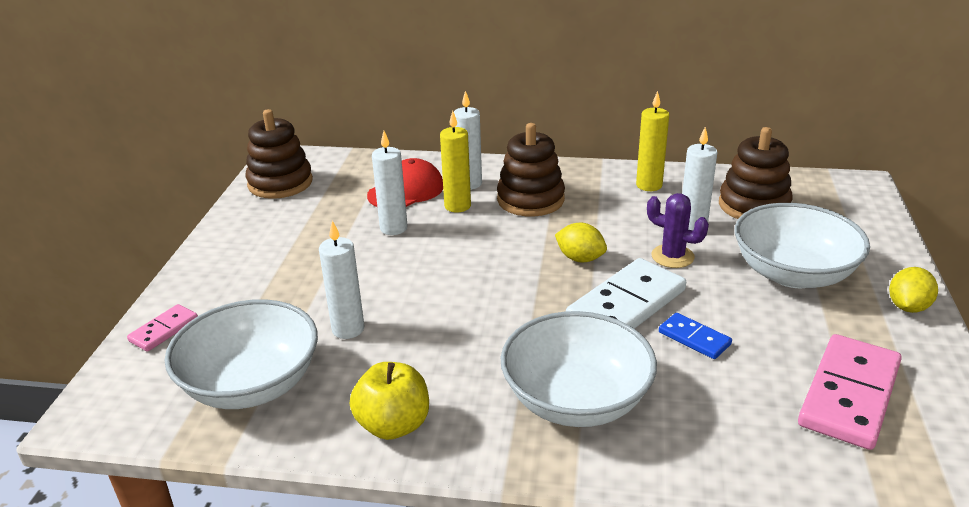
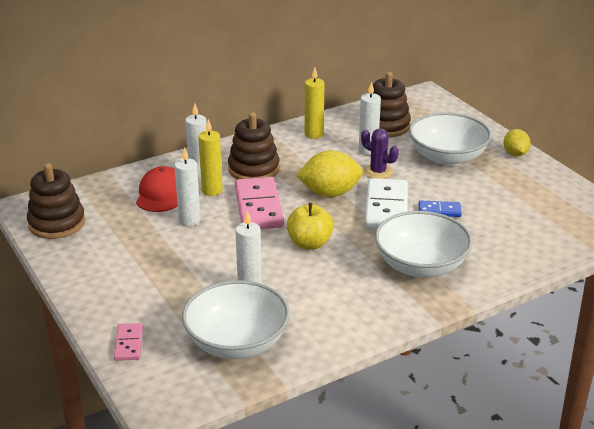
camera: 40 degrees left, 0 degrees up
yellow apple [350,362,429,440] -> yellow apple moved to [287,203,334,250]
yellow lemon [555,223,607,263] -> yellow lemon [296,150,363,197], size x1.66
purple cactus [647,193,709,268] -> purple cactus turned 45 degrees clockwise [361,128,399,179]
pink domino [798,334,902,450] -> pink domino moved to [235,177,284,229]

